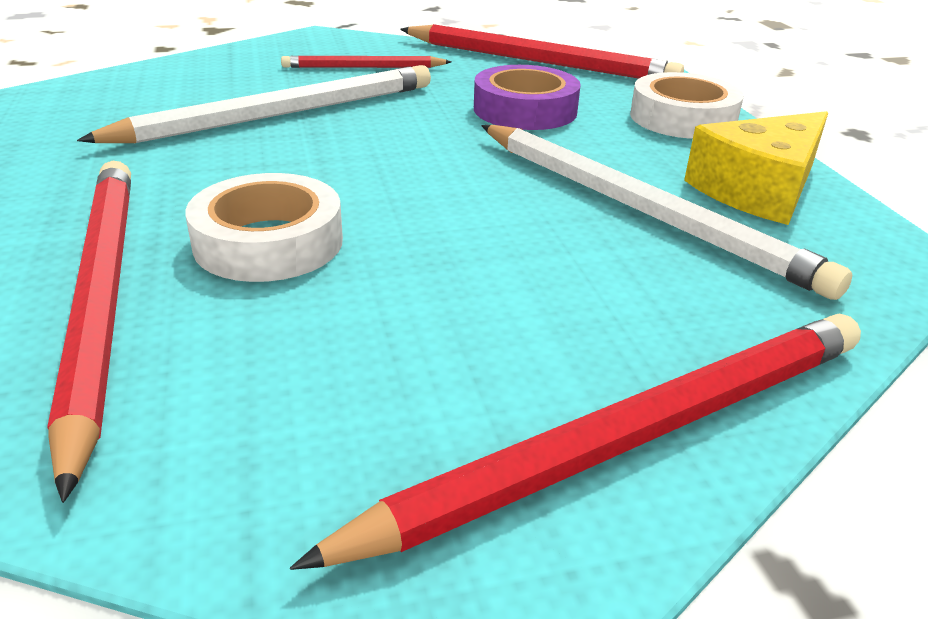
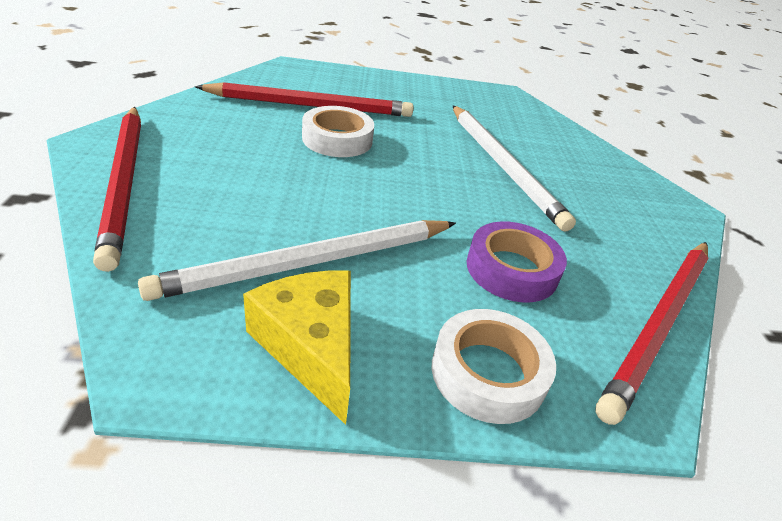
camera: 100 degrees right, 5 degrees up
red pencil [281,56,452,68] -> none

